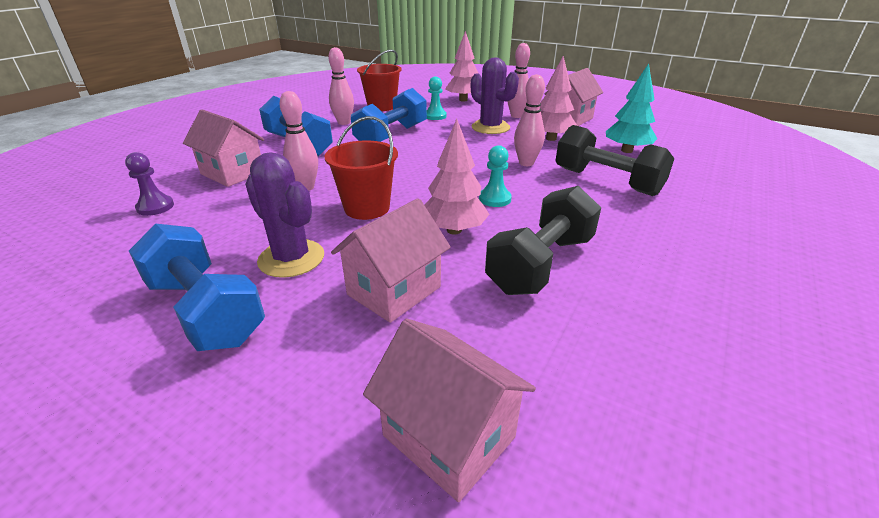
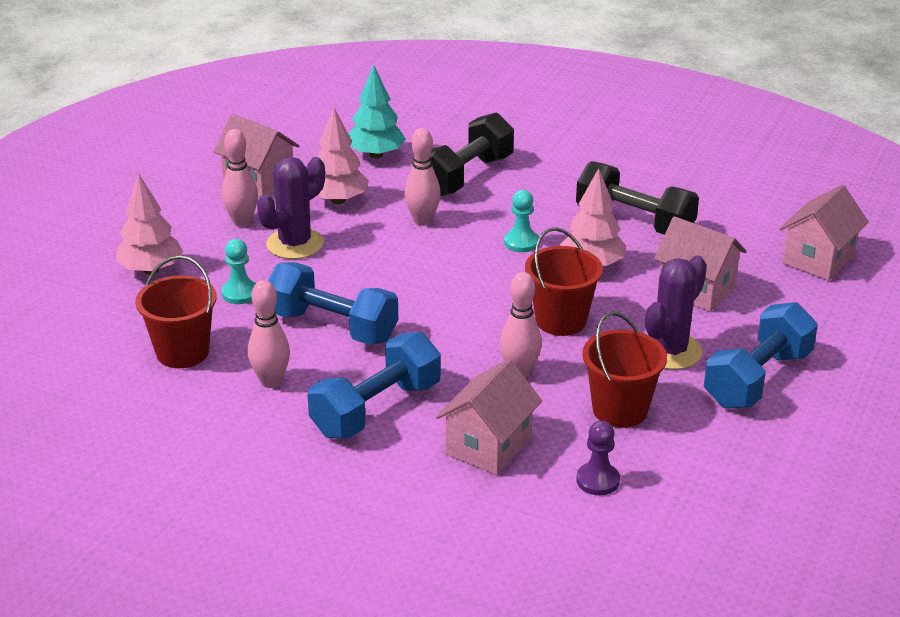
camera: 95 degrees left, 0 degrees up
none -> red bucket [582,312,667,428]

